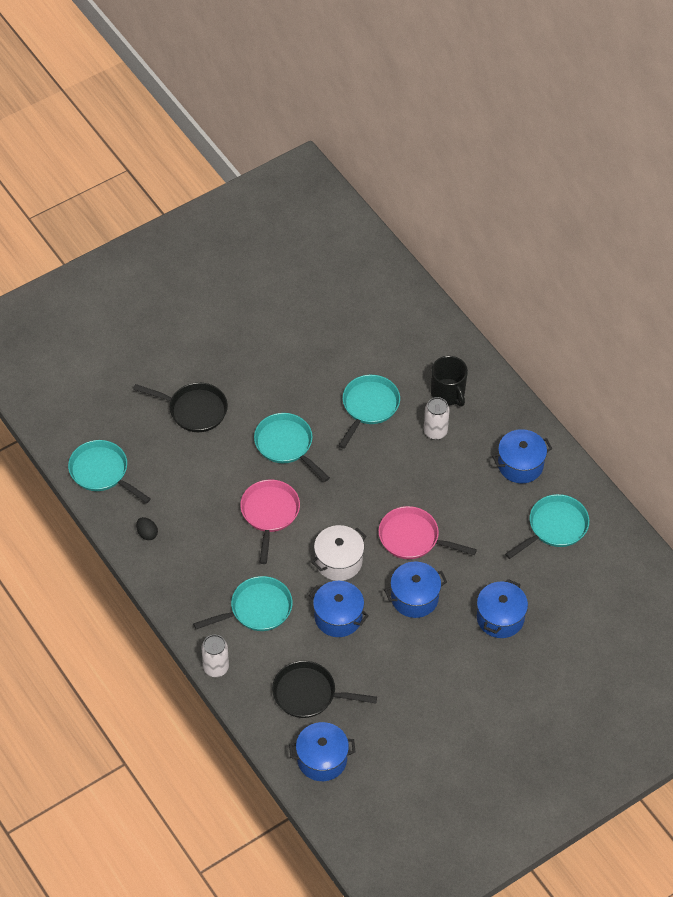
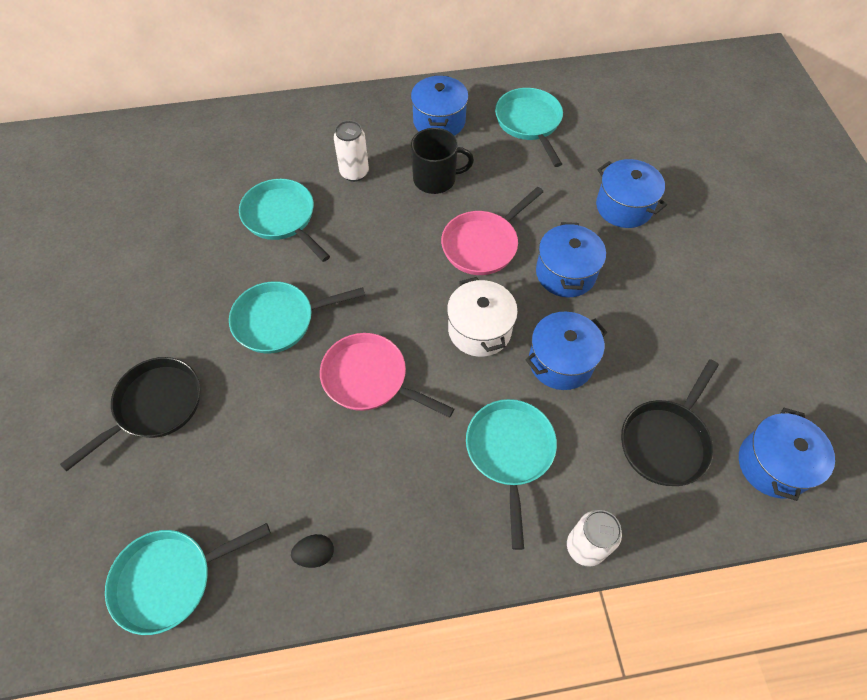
camera: 65 degrees left, 5 degrees up
black mug [431,356,468,407] -> black mug moved to [411,128,474,194]

